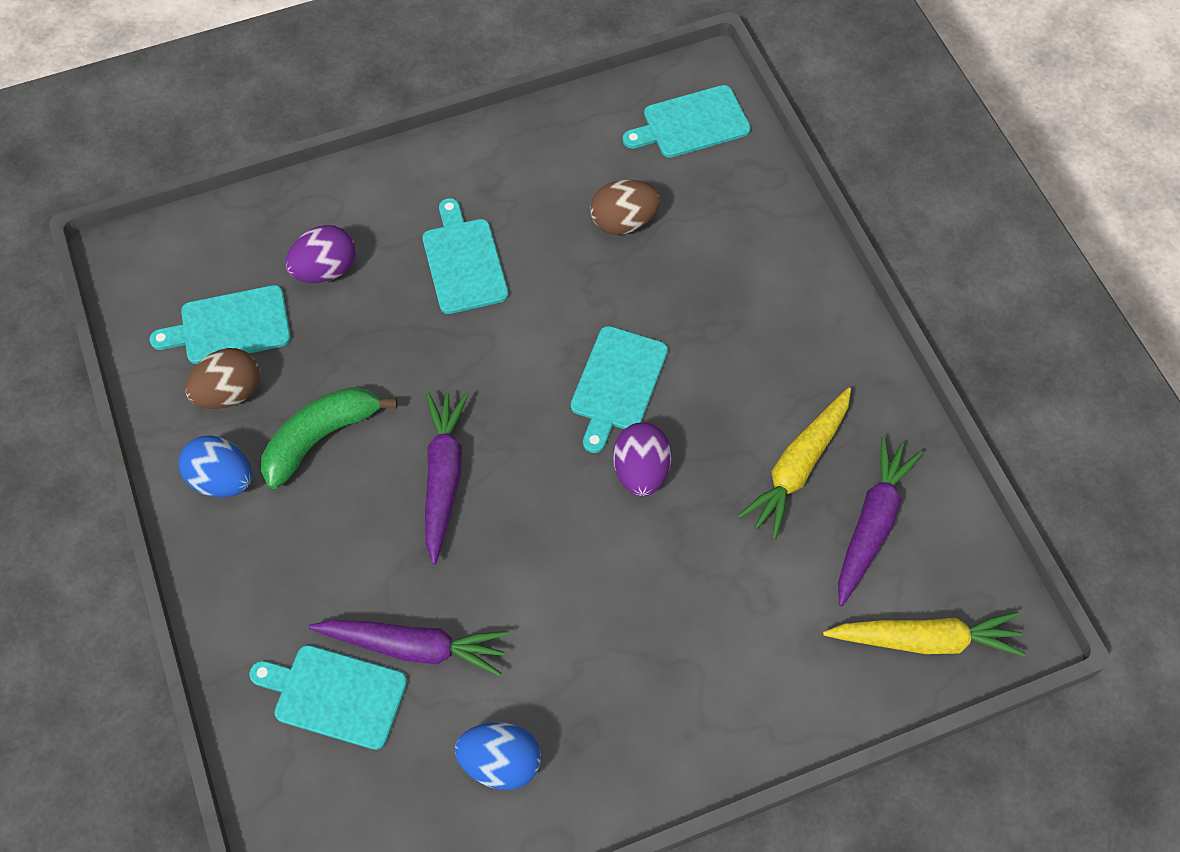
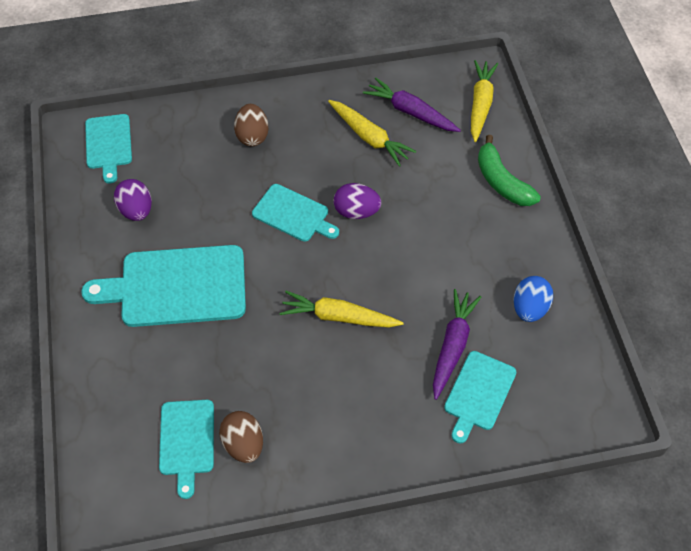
camera: 80 degrees left, 5 degrees down
blue egg [178,436,252,498] -> none
green banana [261,387,397,489] -> green banana moved to [478,135,541,206]
purple egg [285,225,356,283] -> purple egg moved to [114,179,152,221]
turquoise cutting board [422,198,509,314] -> turquoise cutting board [81,245,246,327], size x1.73
purple carrot [425,392,469,564] -> yellow carrot [280,291,404,328]
brown egg [590,180,660,235] -> brown egg moved to [234,104,269,146]

